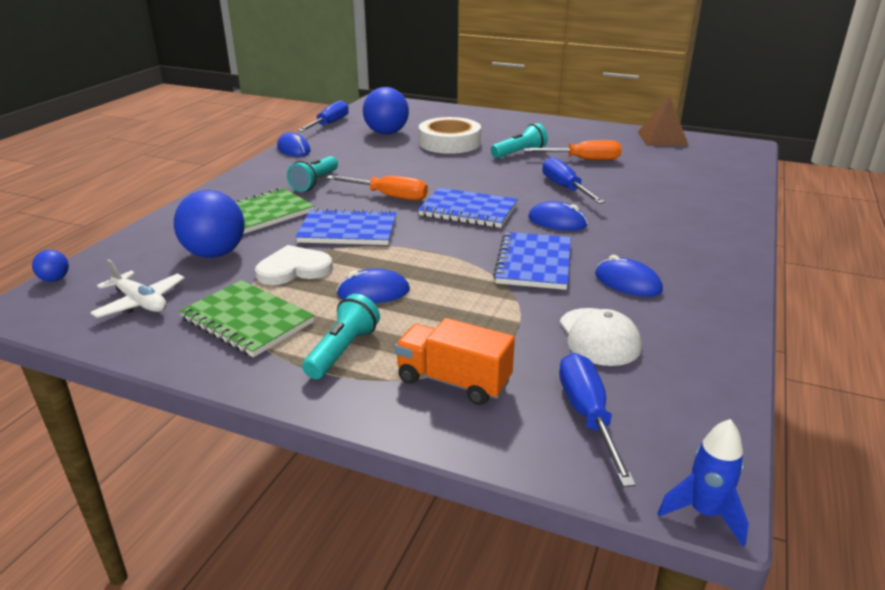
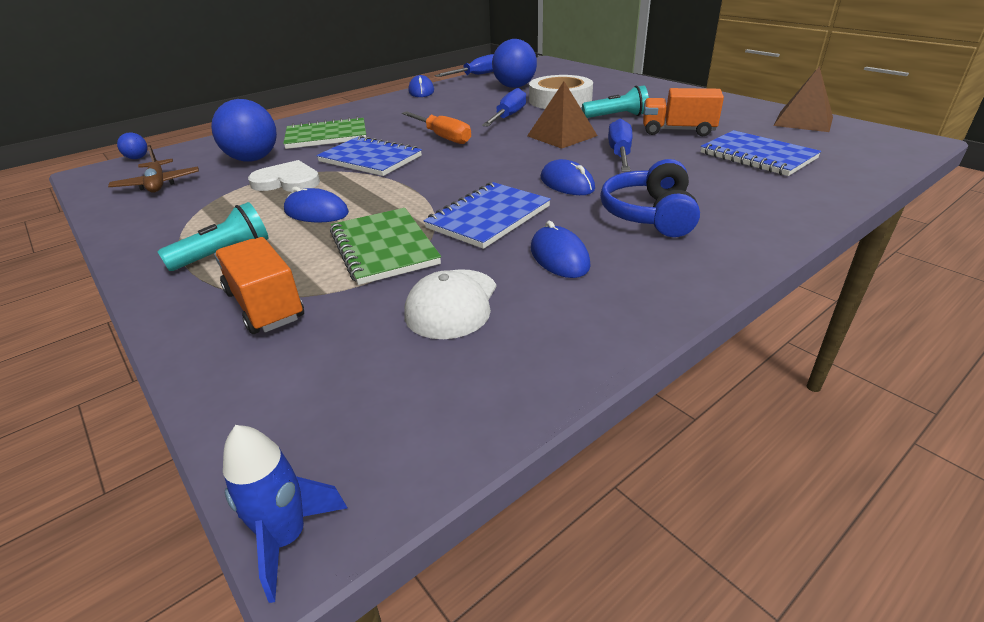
camera: 30 degrees right, 5 degrees up
white plane [90,259,185,318] -> brown plane [108,145,199,193]
green notebook [179,280,314,357] -> green notebook moved to [330,208,441,285]
turquoise flashlight [287,156,338,192] -> none
blue notebook [418,188,518,228] -> blue notebook moved to [701,130,821,176]
orange screwdriver [524,140,622,160] -> orange truck [643,88,724,136]
blue screwdriver [559,353,636,487] -> blue screwdriver moved to [482,88,526,126]
none -> brown pyramid [527,82,598,149]
none -> blue headphones [600,159,700,237]

